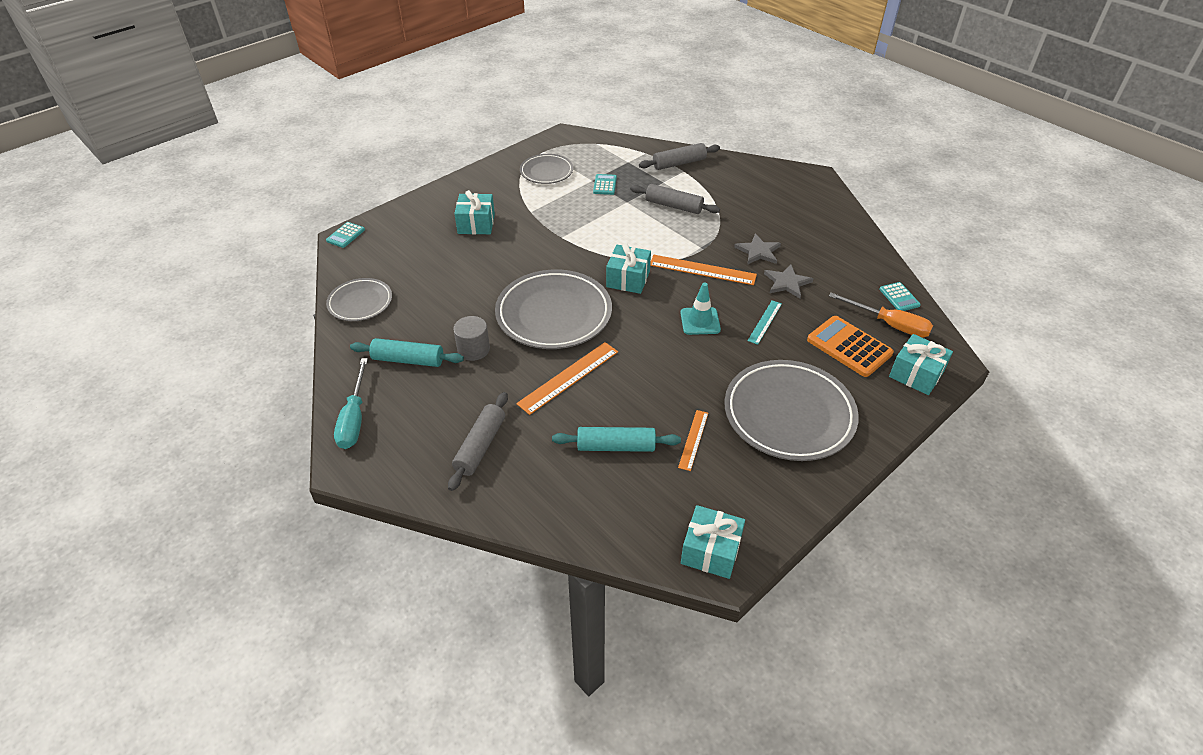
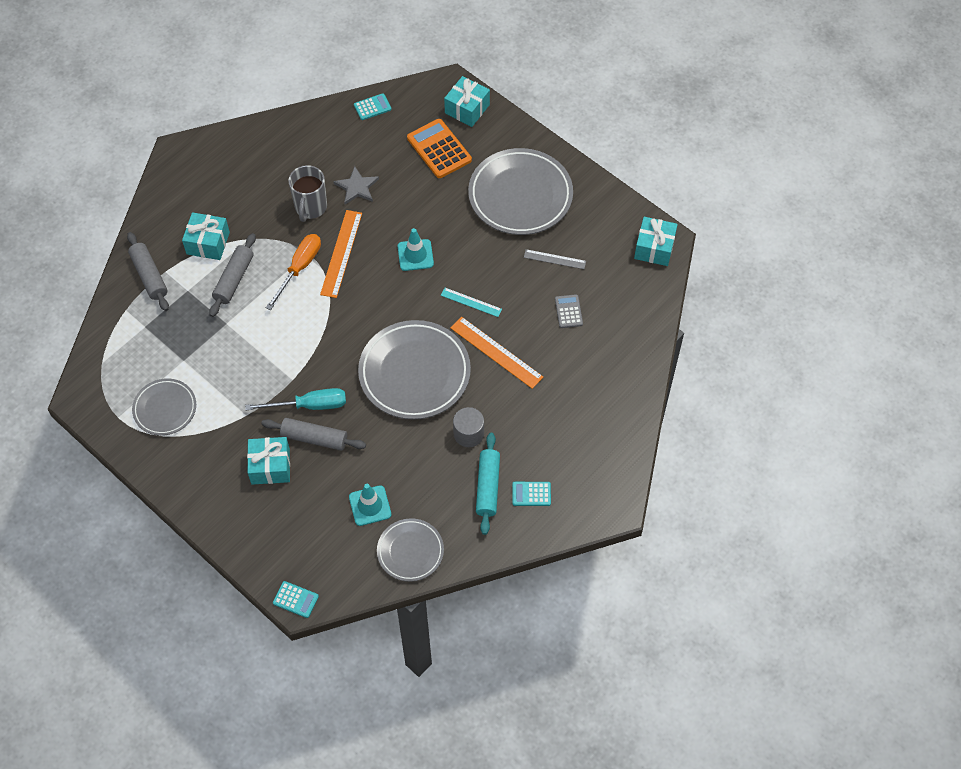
camera: 95 degrees left, 15 degrees up
turquoise screwdriver [334,358,368,449] -> turquoise screwdriver moved to [245,388,346,410]
grey rolling pin [448,392,508,491] -> grey rolling pin moved to [261,418,366,451]
turquoise rolling pin [552,427,681,452] -> grey calculator [555,294,583,328]
turquoise calculator [593,174,617,195] -> turquoise calculator moved to [512,482,551,506]
turquoise gift [606,243,651,294] -> turquoise gift moved to [182,212,230,260]
orange ruler [678,410,708,471] -> grey ruler [524,249,586,269]
grey star [734,233,781,265] -> grey mug [288,165,327,222]
turquoise ruler [748,300,782,345] -> turquoise ruler moved to [441,288,502,317]
orange calculator [807,316,894,377] -> orange calculator turned 105 degrees clockwise [407,119,472,178]
orange screwdriver [829,293,933,338] -> orange screwdriver moved to [266,234,321,310]
none -> turquoise traffic cone [349,484,391,526]

